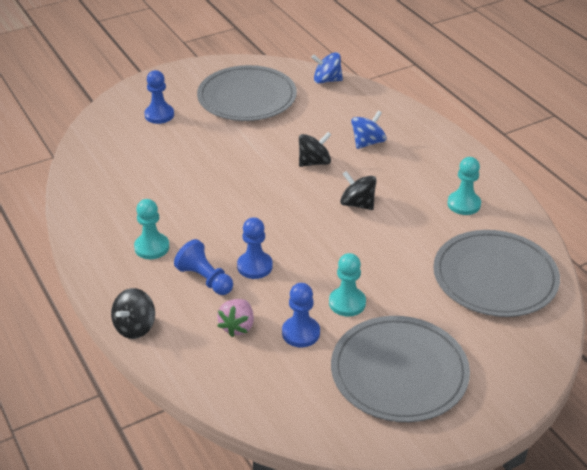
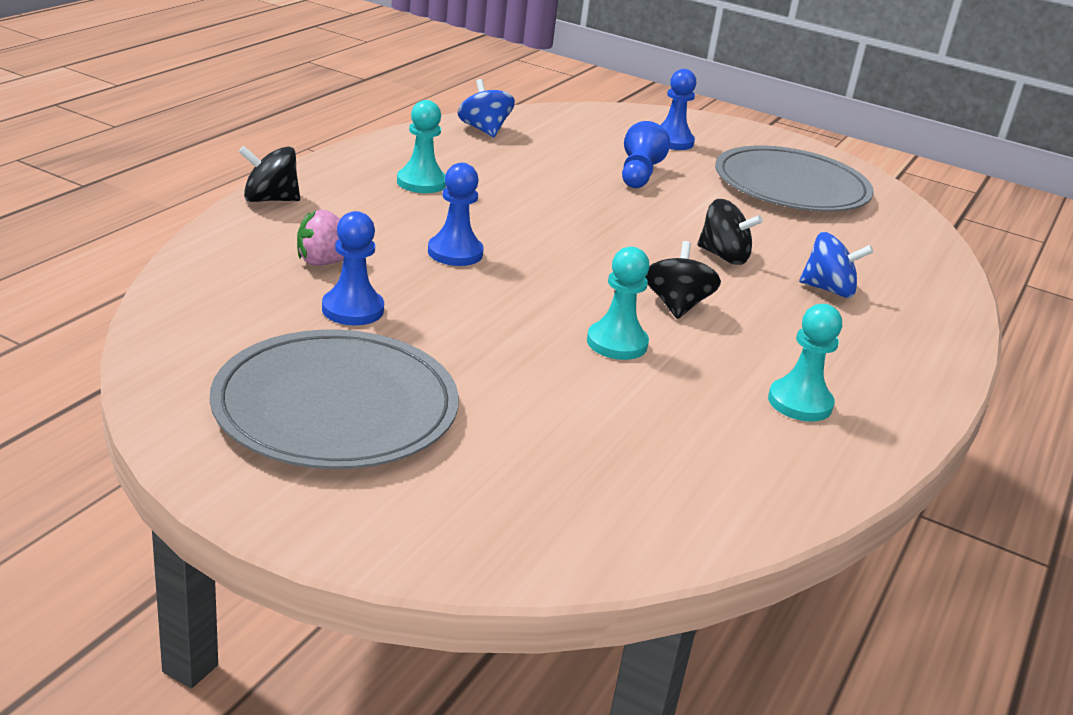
camera: 55 degrees right, 10 degrees down
blue pawn [174,239,233,295] -> blue pawn moved to [622,121,670,188]
blue spinning top [311,52,343,84] -> blue spinning top moved to [458,79,515,137]
turquoise pawn [329,253,366,317] -> turquoise pawn moved to [587,247,650,360]
grey plate [433,230,560,317] -> none

